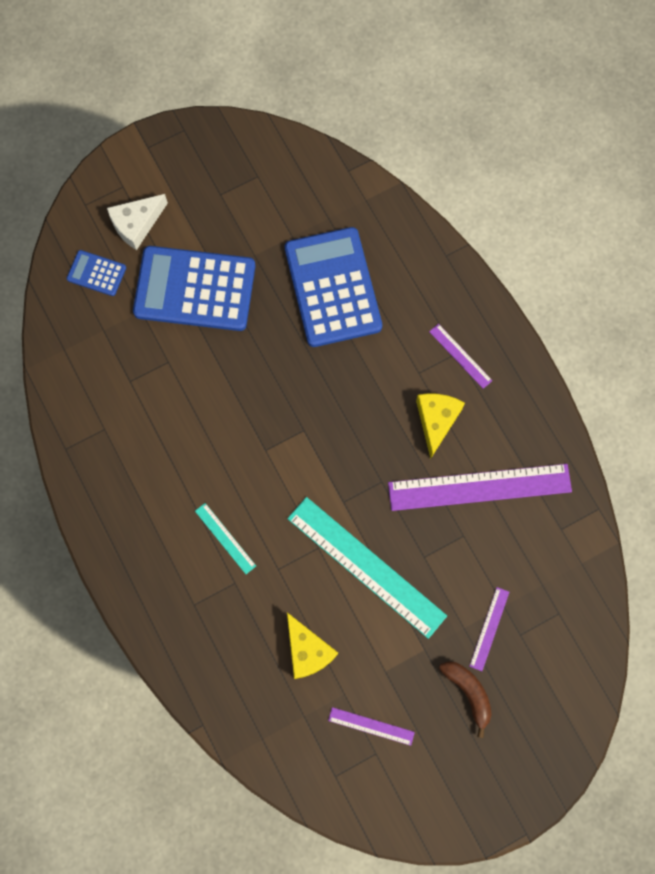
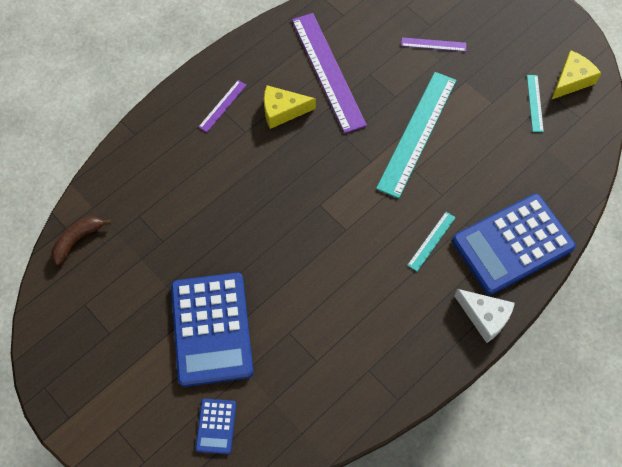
camera: 105 degrees left, 10 degrees down
white cheese [107,194,168,250] -> white cheese moved to [454,289,515,343]
blue calculator [285,227,382,347] -> blue calculator moved to [452,194,576,295]
yellow cheese [287,613,338,679] -> yellow cheese moved to [551,50,601,100]
purple ruler [328,707,415,746] -> turquoise ruler [527,75,544,132]
brown banana [439,661,492,738] -> brown banana moved to [51,217,112,266]

